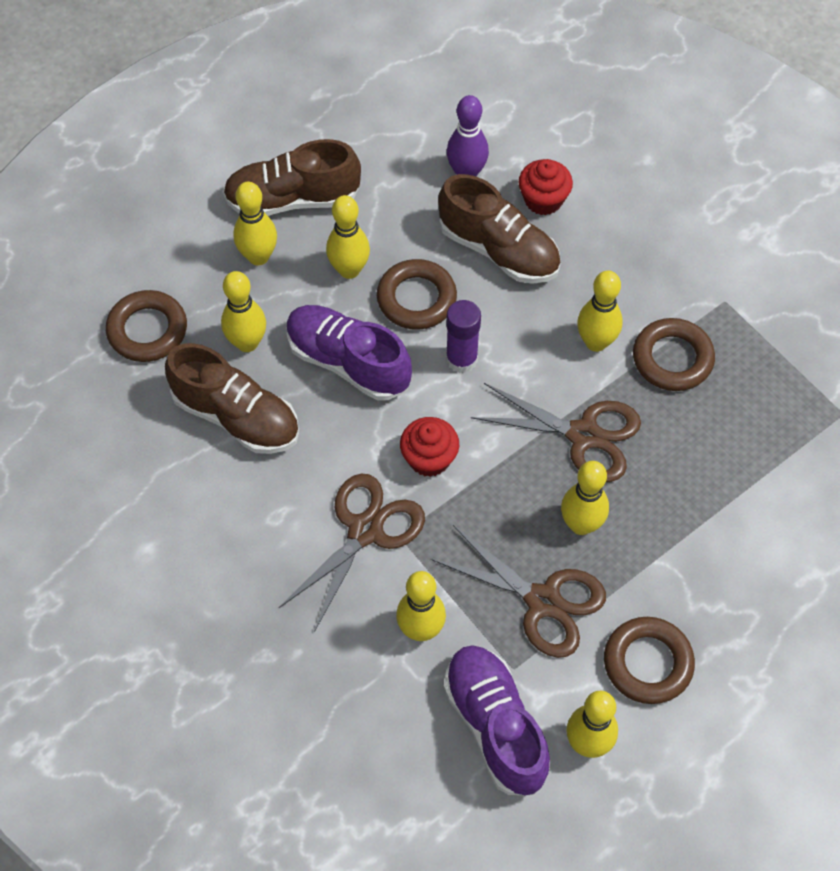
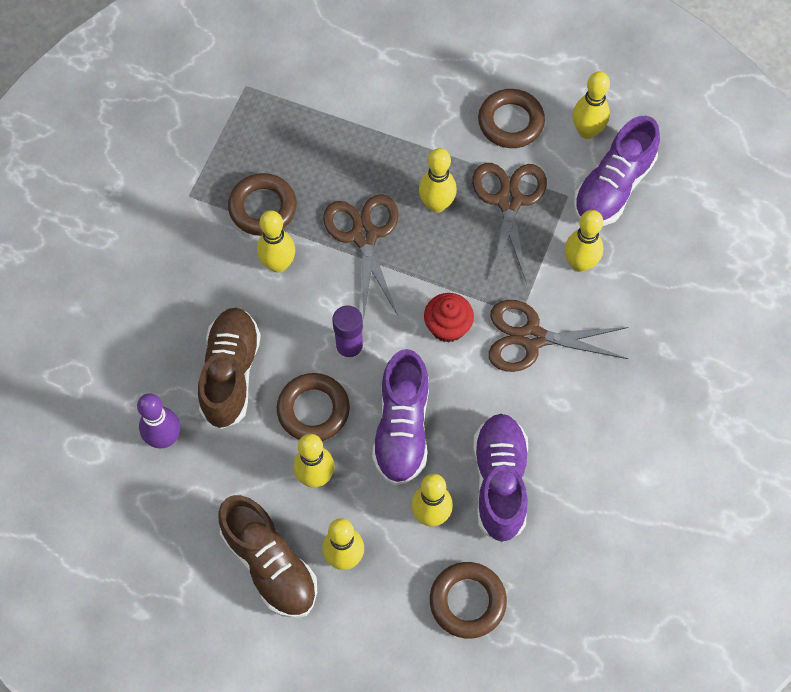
camera: 120 degrees left, 5 degrees up
brown shoe [165,343,299,454] -> purple shoe [473,414,528,543]
red cupcake [519,159,573,215] -> none

